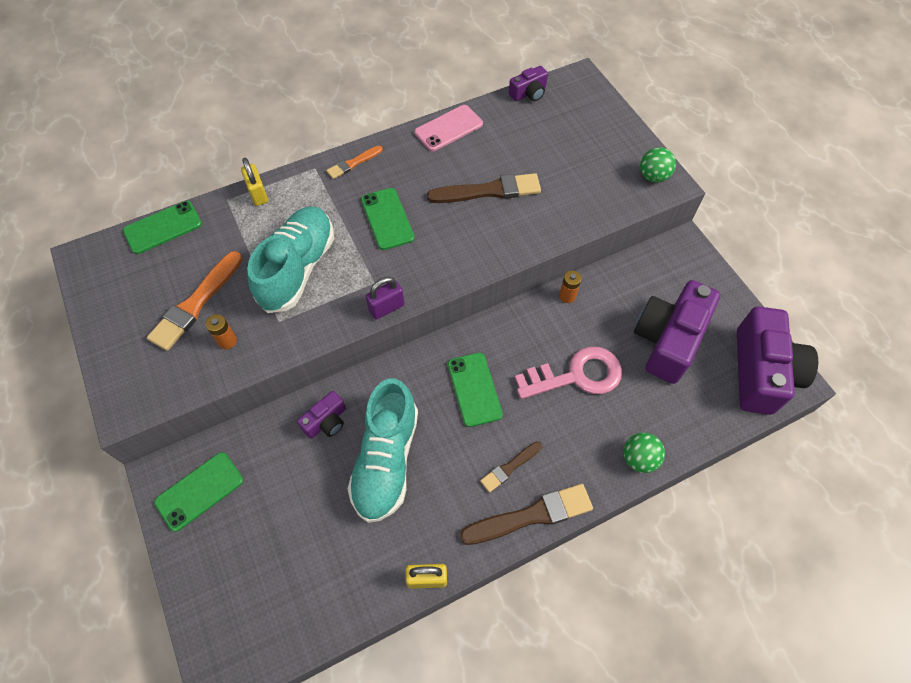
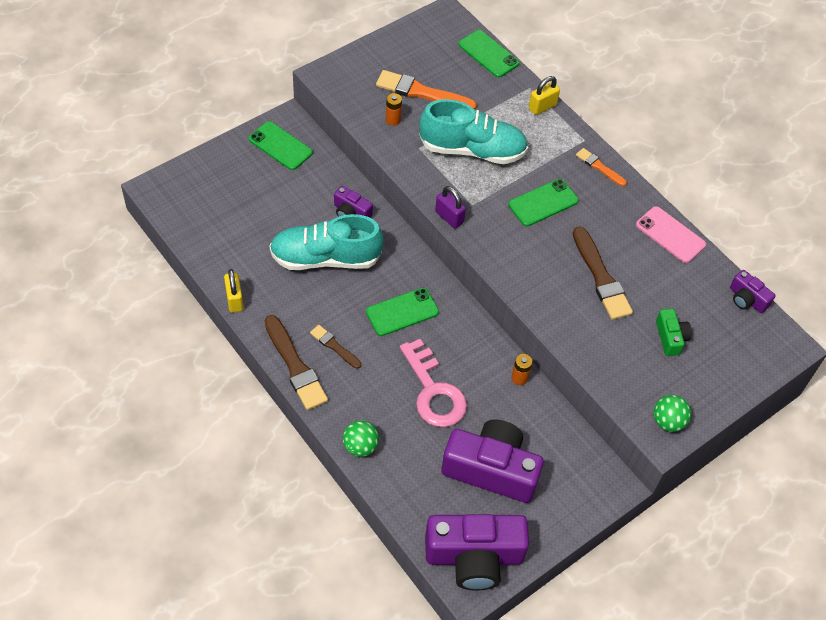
camera: 75 degrees right, 5 degrees down
none -> green camera [656,309,692,356]

